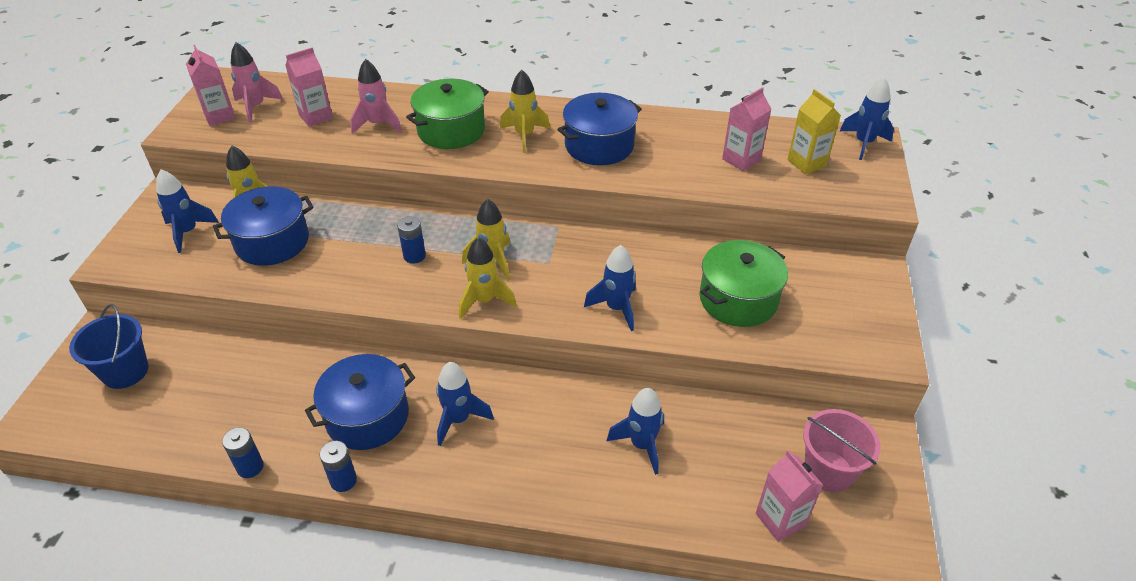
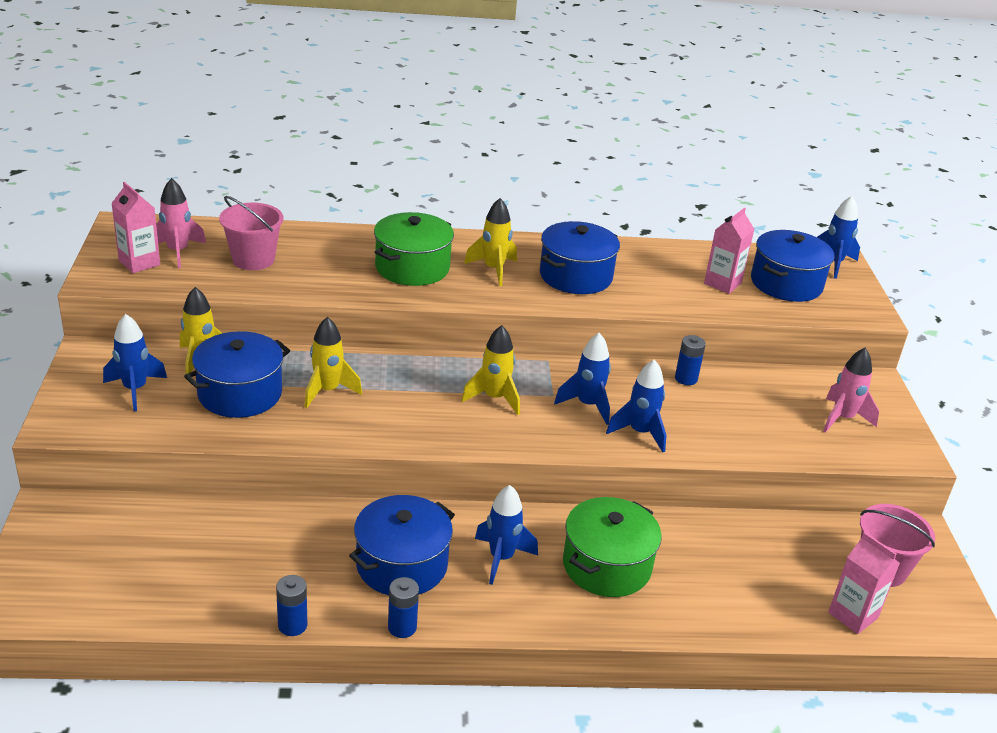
camera: 15 degrees left, 10 degrees down
blue bucket [69,304,149,389] -> none
pink carton [285,48,333,127] -> pink bucket [219,196,284,270]
pink rocket [350,59,402,134] -> pink rocket moved to [823,348,879,433]
blue battery [397,216,426,264] -> blue battery moved to [675,335,706,385]
yellow rocket [459,237,517,319] -> yellow rocket moved to [304,317,362,408]
blue rocket [607,388,664,475] -> blue rocket moved to [554,333,611,425]
green pot [699,240,788,327] -> green pot moved to [563,497,662,597]
yellow carton [787,89,841,174] -> blue pot [751,230,835,302]

